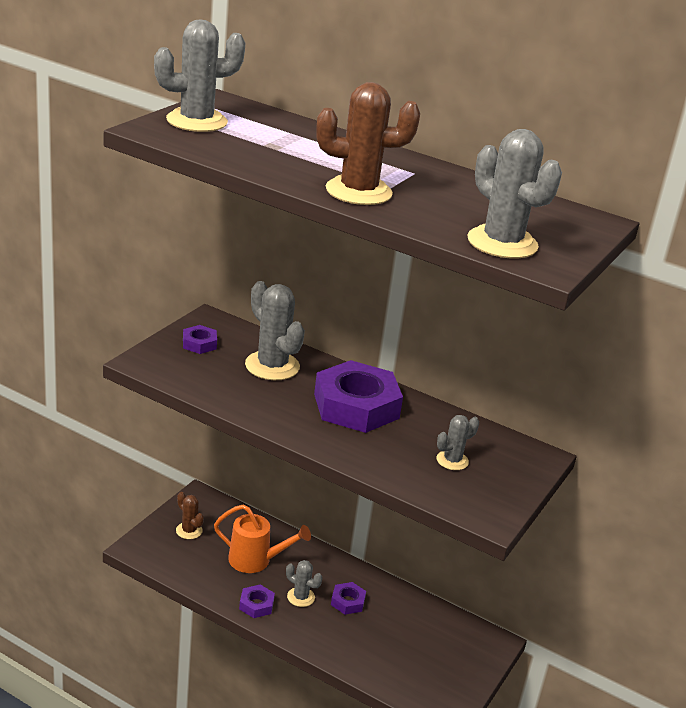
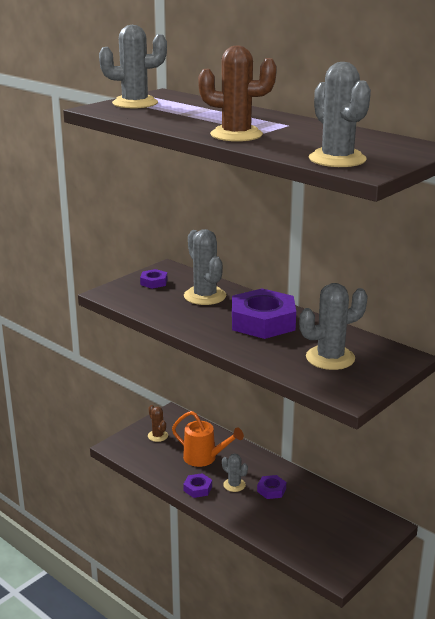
camera: 15 degrees right, 5 degrees down
grey cactus [437,415,479,470] -> grey cactus [299,283,368,370], size x1.85

